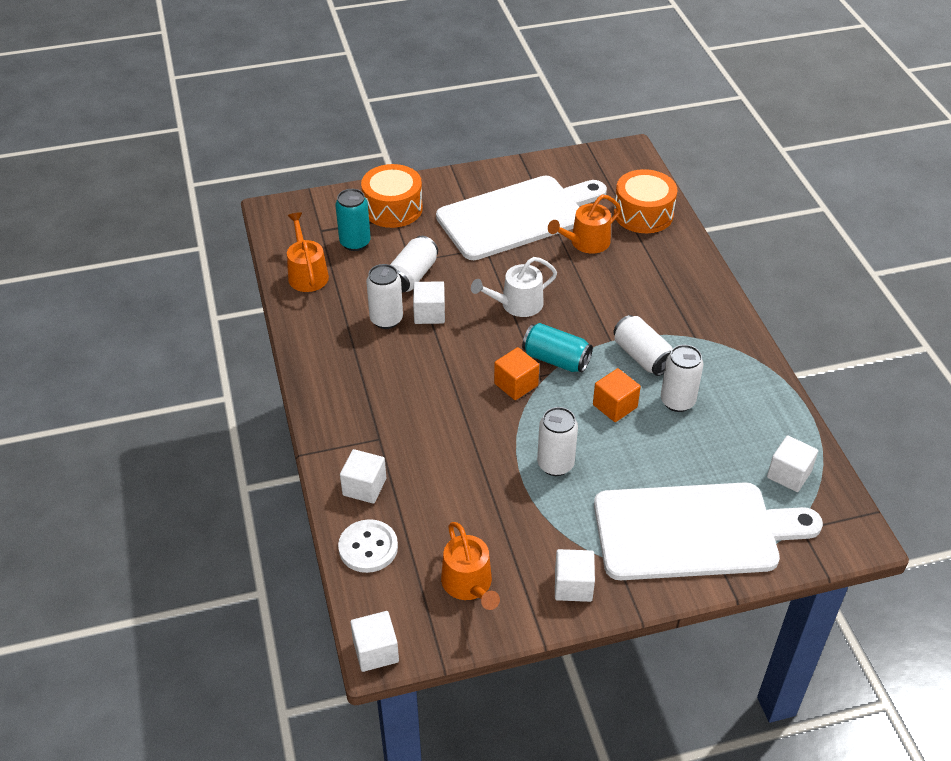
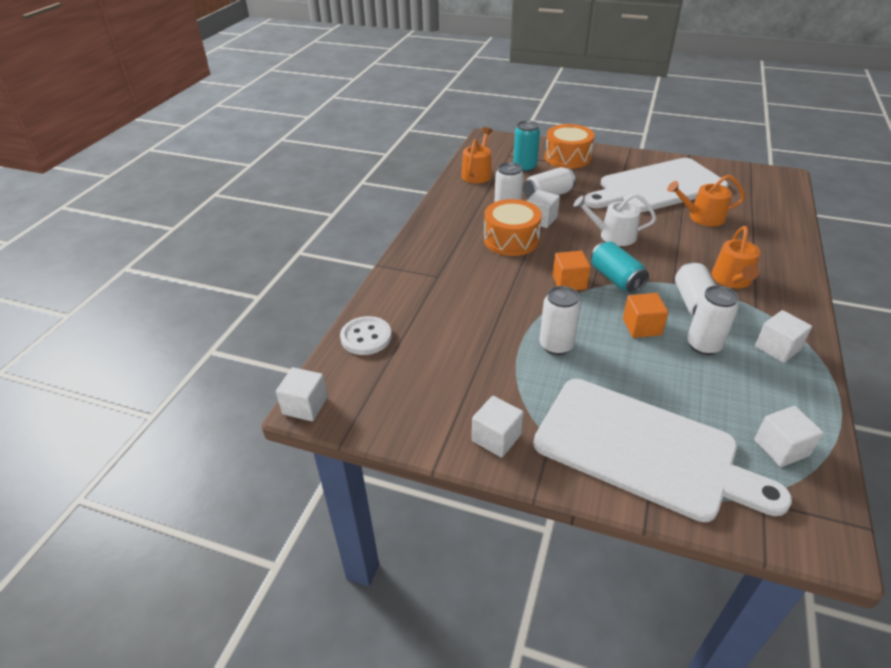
camera: 35 degrees right, 5 degrees down
white cube [340,449,386,504] -> white cube moved to [755,310,812,363]
white cutting board [436,176,607,260] -> white cutting board turned 150 degrees clockwise [584,158,728,212]
orange watering can [441,522,500,610] -> orange watering can moved to [712,226,760,288]
orange drum [614,169,677,233] -> orange drum moved to [484,199,542,256]

